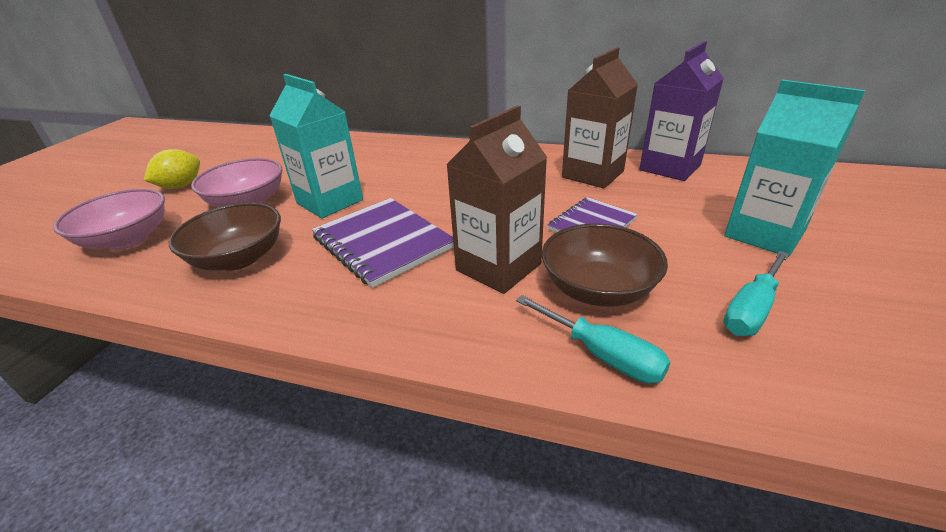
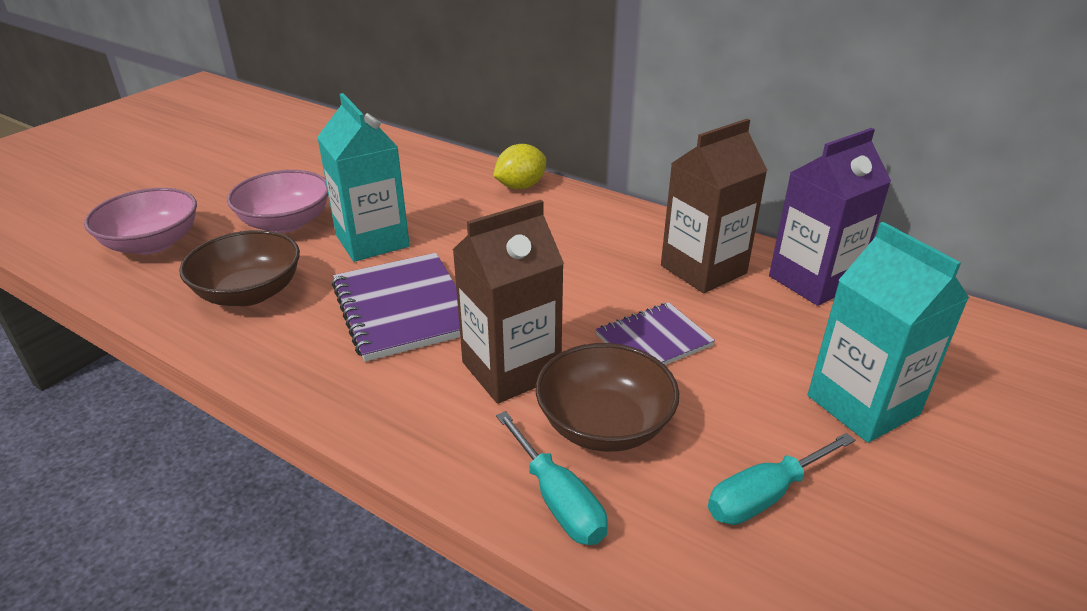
camera: 15 degrees right, 0 degrees up
yellow lemon [144,149,200,189] -> yellow lemon moved to [493,144,547,189]

